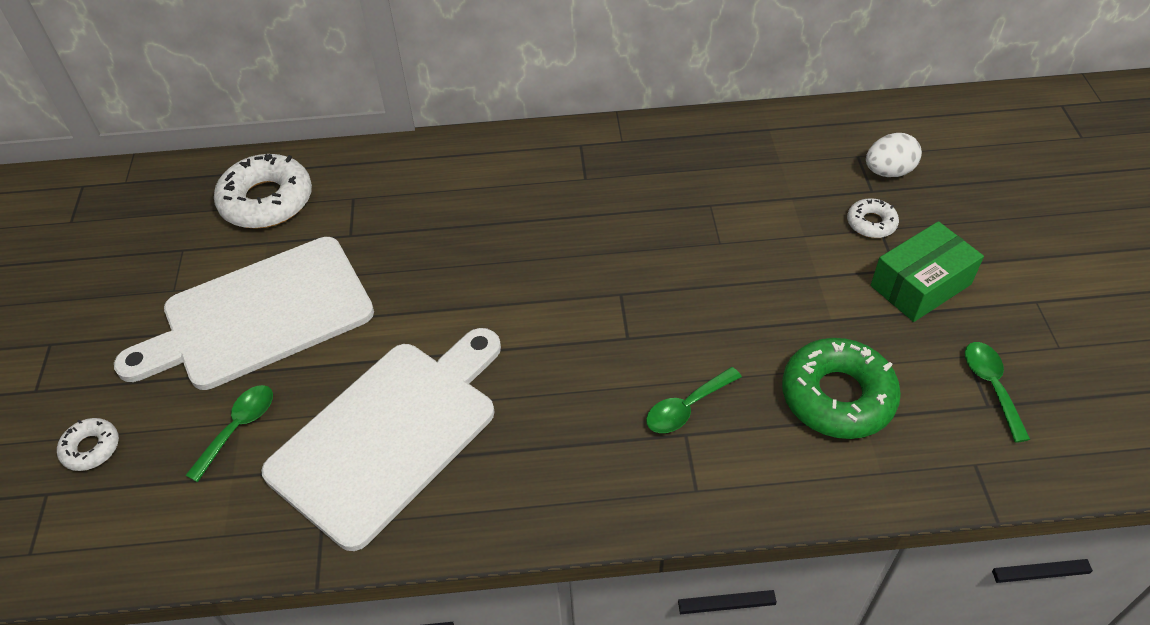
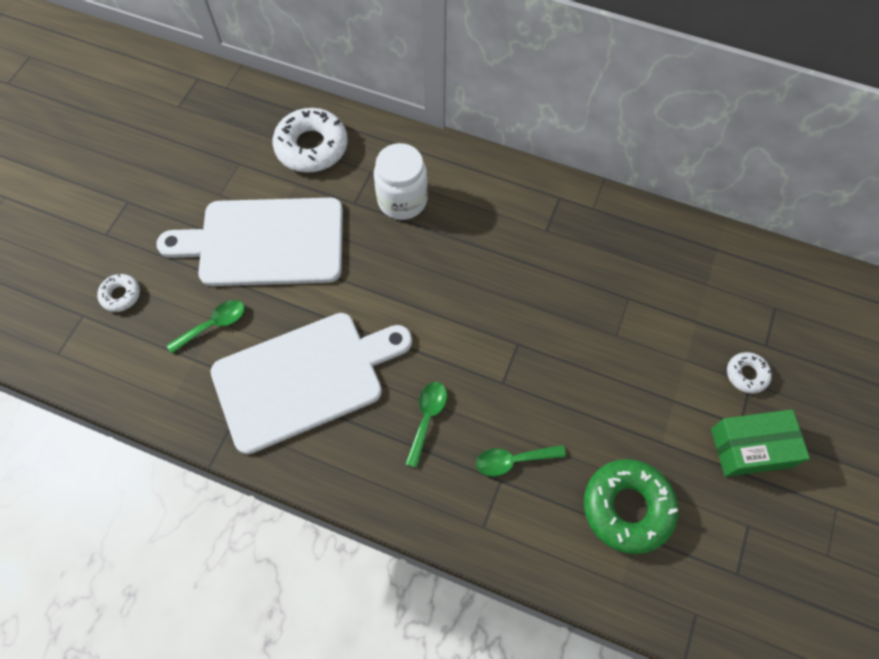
camera: 25 degrees right, 15 degrees up
white egg [866,133,922,177] -> none
green spoon [965,342,1030,443] -> green spoon moved to [405,382,447,468]
none -> white jar [374,143,428,220]

